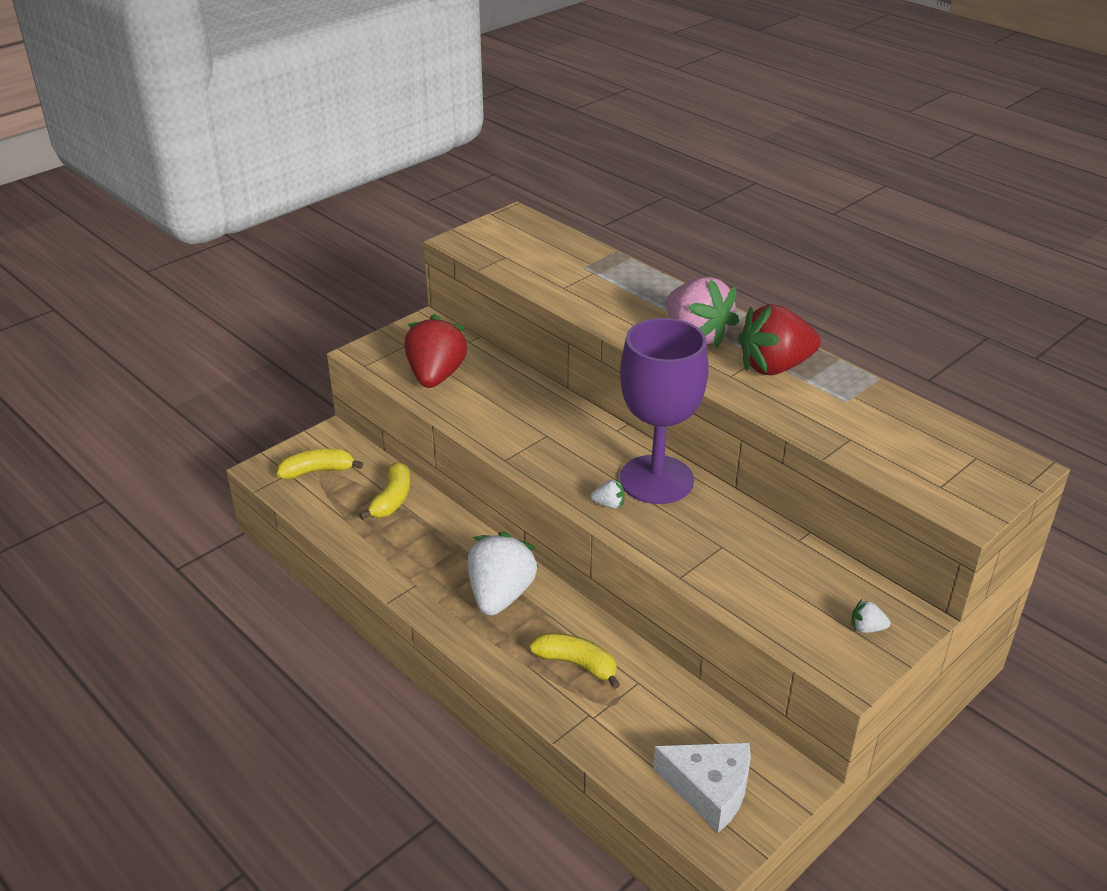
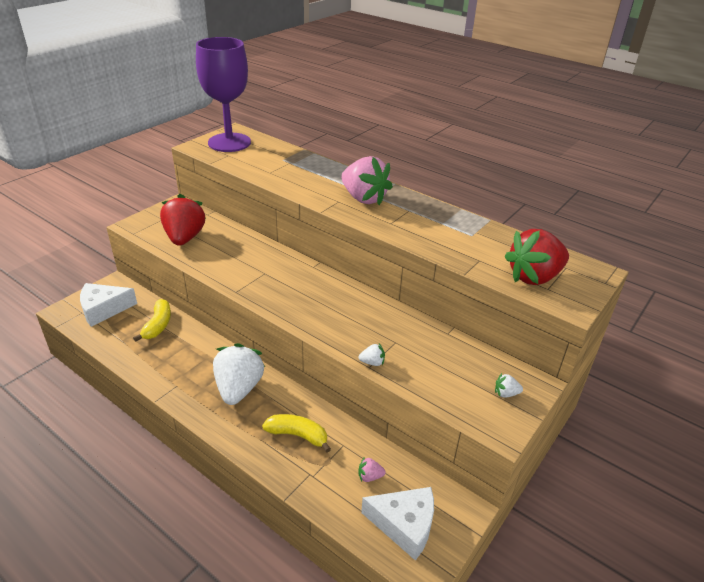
camera: 10 degrees left, 0 degrees up
yellow banana [277,449,363,480] -> white cheese [80,283,137,327]
white strawberry [591,479,625,509] -> white strawberry moved to [359,343,385,366]
purple goblet [620,318,709,504] -> purple goblet moved to [196,37,251,152]
red strawberry [738,304,821,375] -> red strawberry moved to [504,229,569,285]
none -> pink strawberry [358,457,386,482]

